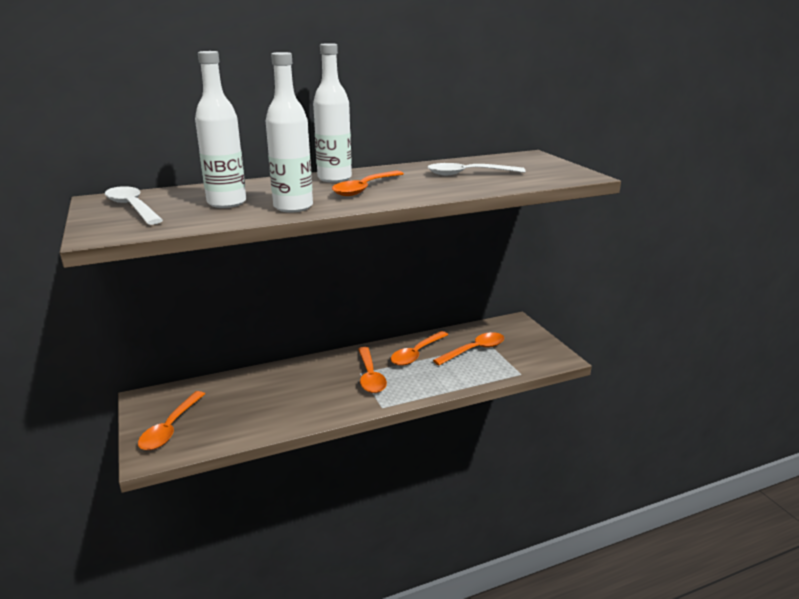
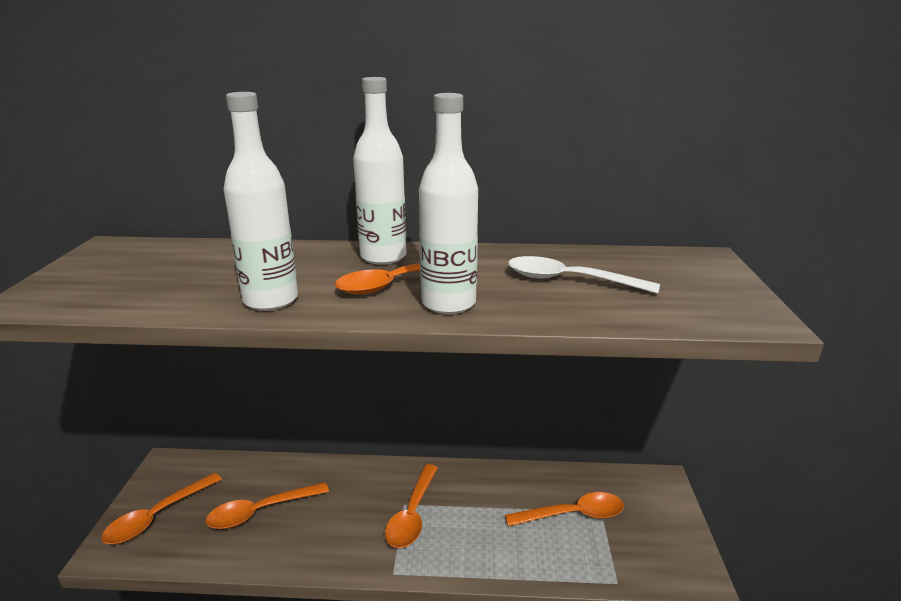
camera: 25 degrees right, 0 degrees up
white spoon [105,186,163,225] -> none
white bottle [195,51,246,208] -> white bottle moved to [419,93,478,314]
orange spoon [391,331,449,366] -> orange spoon moved to [206,482,329,529]

